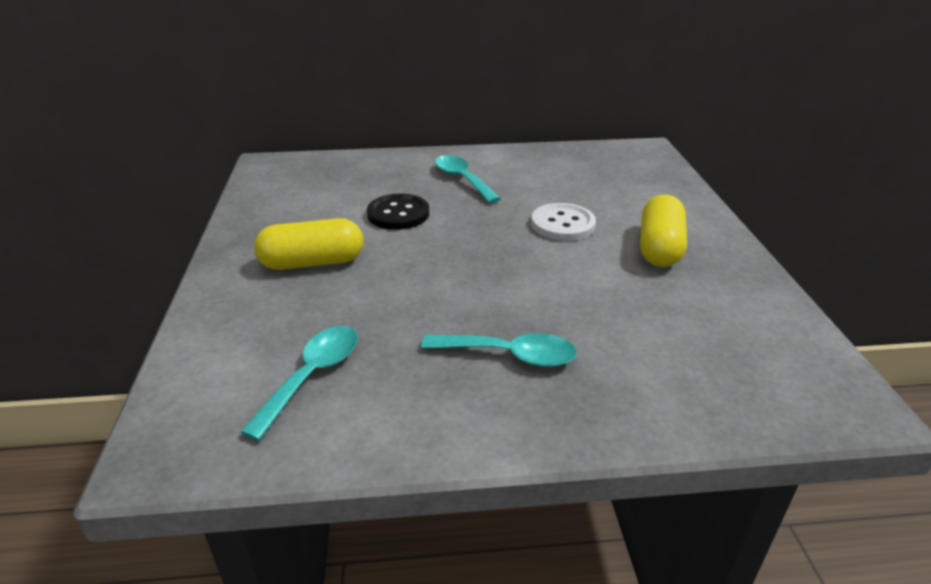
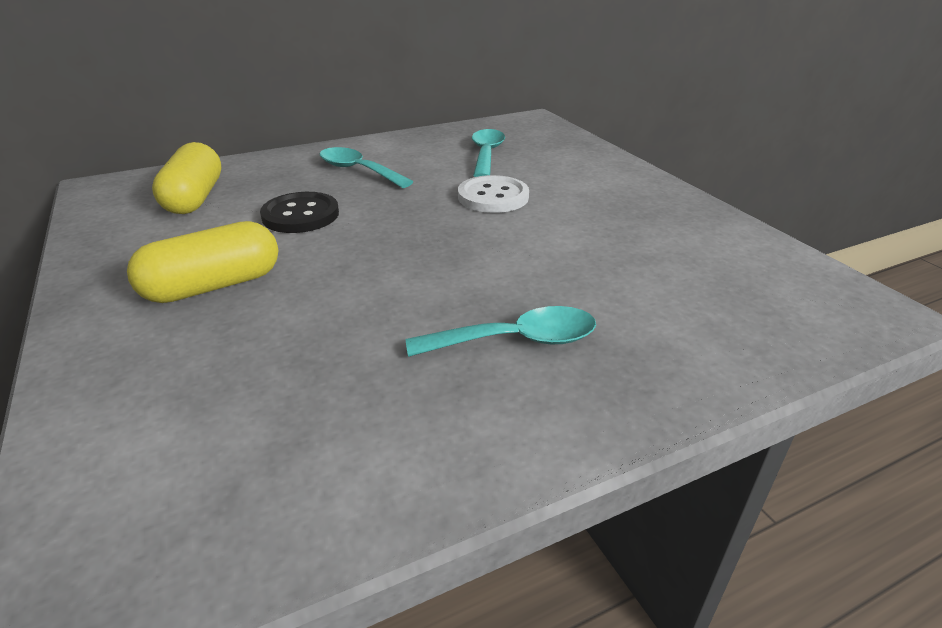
camera: 20 degrees left, 0 degrees up
turquoise spoon [241,326,358,441] -> turquoise spoon moved to [472,129,505,177]
yellow capsule [640,195,687,267] -> yellow capsule moved to [152,142,221,214]

